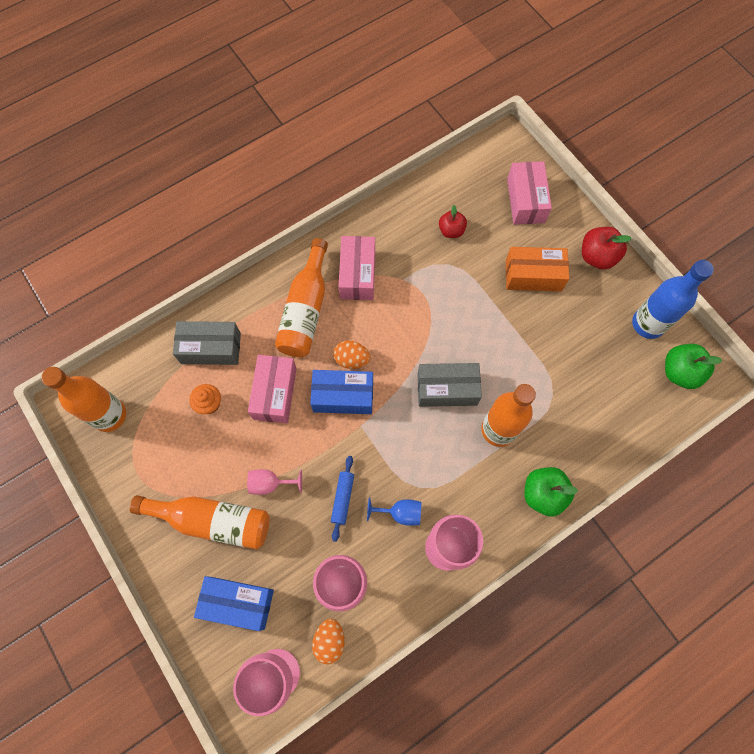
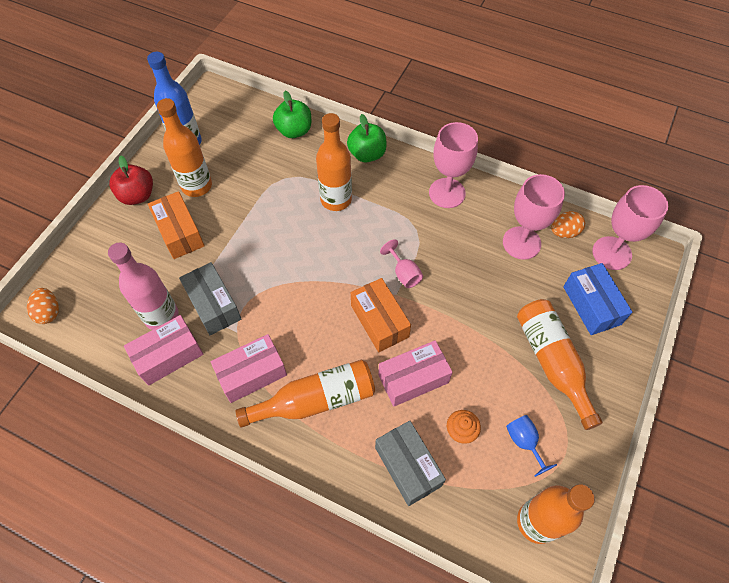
camera: 120 degrees left, 10 degrees down
pink goblet [247,469,302,495] -> pink goblet moved to [380,239,423,288]
blue box [310,370,373,414] -> orange box [351,278,411,352]
blue rolling pin [331,456,354,542] -> none
orange egg [333,340,371,369] -> orange egg moved to [27,288,59,324]
blue goblet [367,497,421,526] -> blue goblet moved to [506,415,557,477]
grey box [417,363,482,407] -> grey box moved to [179,262,242,335]
red apple [439,205,467,238] -> pink bottle [108,242,179,330]
pink box [507,161,552,225] -> pink box moved to [124,315,204,386]
green apple [665,344,722,389] -> green apple moved to [273,90,311,138]
none -> orange bottle [157,98,212,197]

